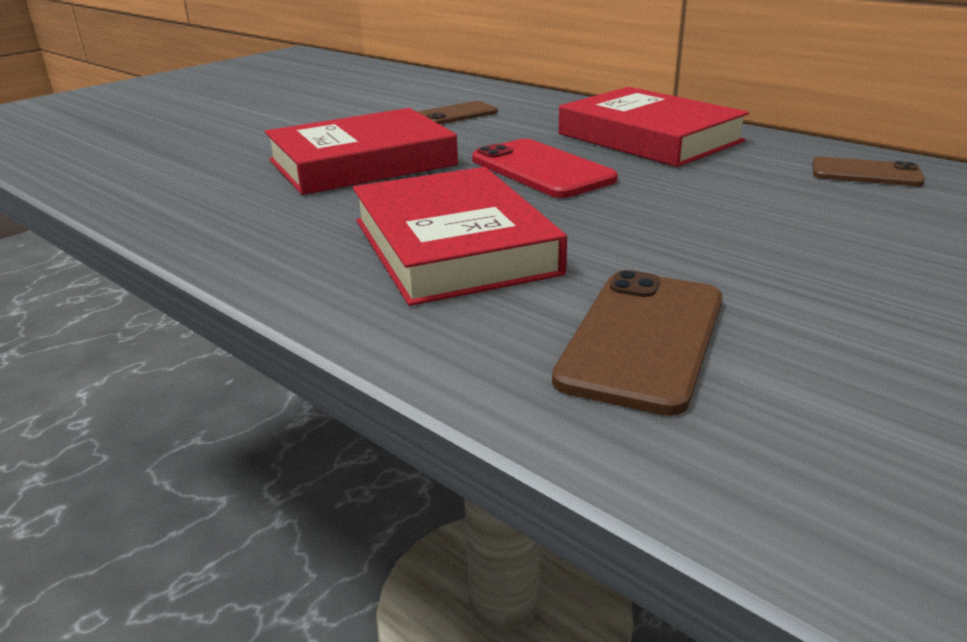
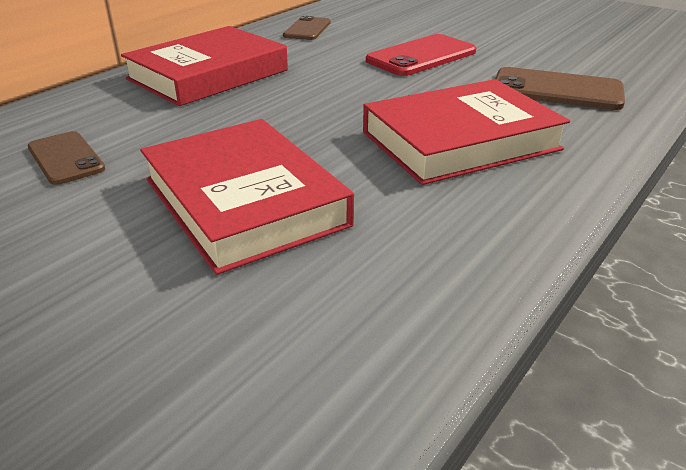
camera: 95 degrees left, 5 degrees up
red phone [472,139,618,198] -> red phone moved to [366,34,476,76]

